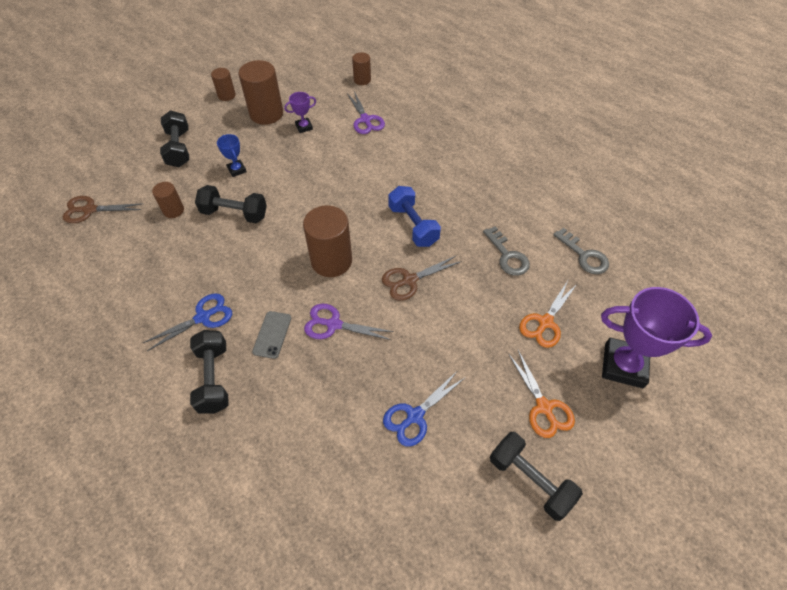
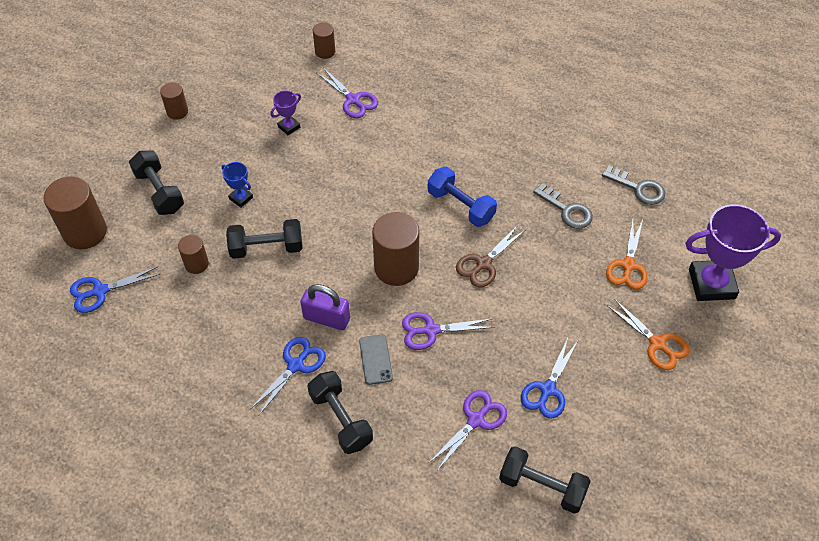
camera: 20 degrees left, 0 degrees up
brown scissors [63,196,143,223] -> blue scissors [70,267,160,313]
brown cylinder [239,60,283,125] -> brown cylinder moved to [44,176,107,249]
black dumbbell [490,432,583,521] -> black dumbbell moved to [499,446,591,514]
none -> purple padlock [300,284,350,330]
none -> purple scissors [429,390,507,471]

